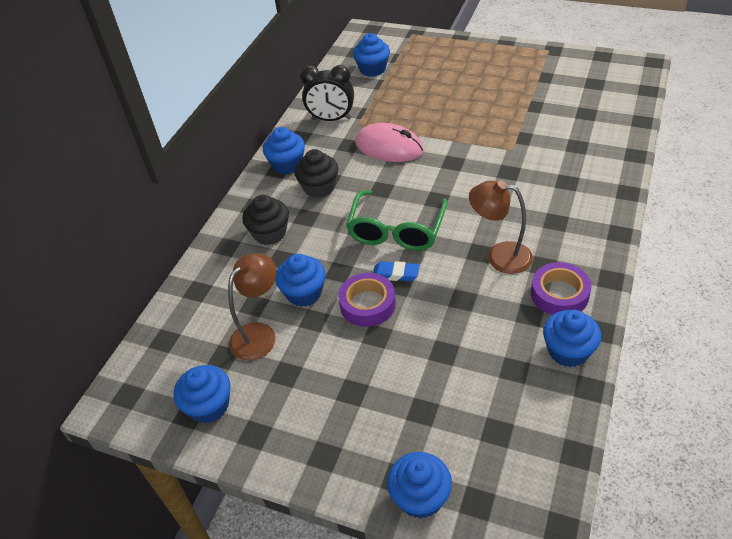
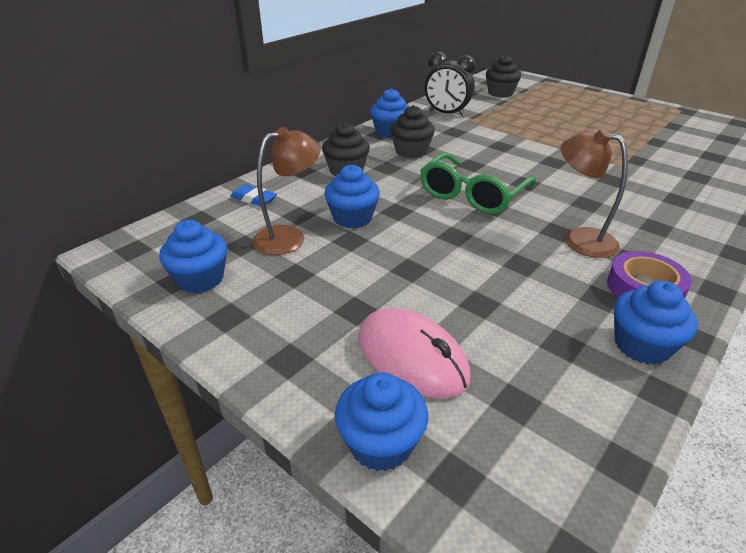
camera: 15 degrees right, 10 degrees down
purple tape [338,273,396,327] -> none
blue cupcake [353,33,390,77] -> black cupcake [486,54,521,98]
pink mouse [355,123,424,162] -> pink mouse moved to [358,308,471,399]
blue eraser [373,261,419,281] -> blue eraser moved to [230,184,277,206]

